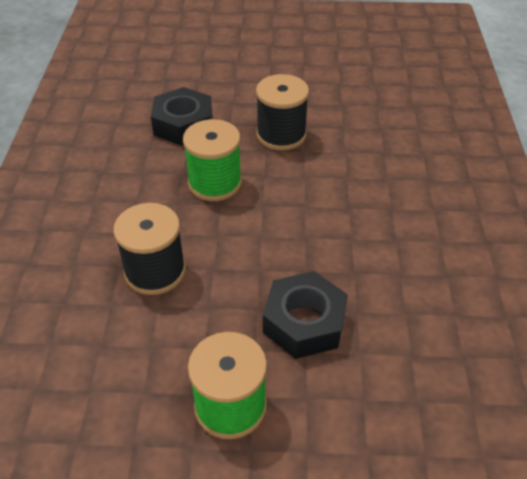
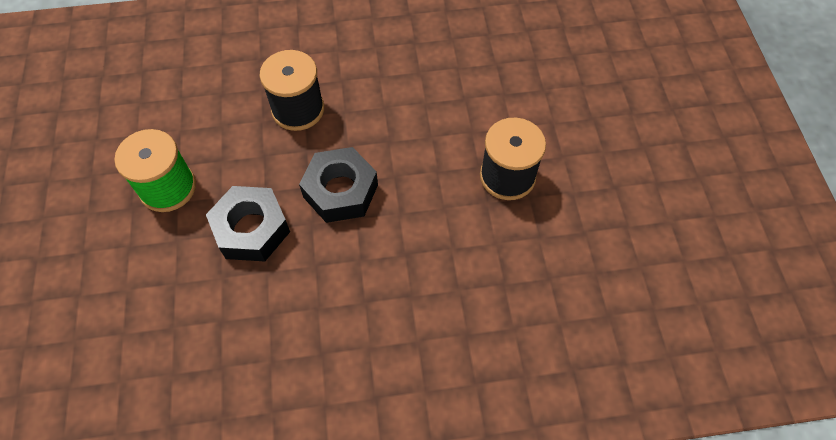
camera: 80 degrees right, 15 degrees up
black nut [151,87,212,146] -> black nut moved to [299,147,378,223]
green spool [183,119,242,201] -> none

